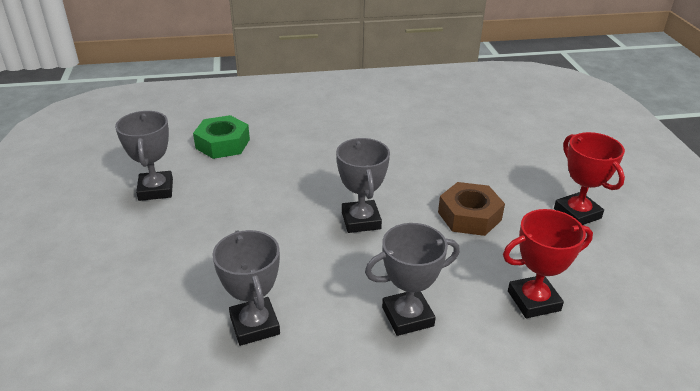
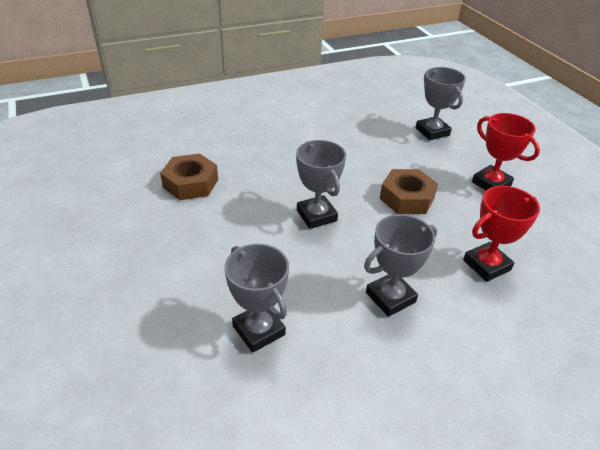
camera: 15 degrees left, 5 degrees up
grey trophy [115,111,173,201] -> grey trophy moved to [415,67,466,140]
green nut [193,115,250,159] -> none
none -> brown nut [160,154,218,200]

